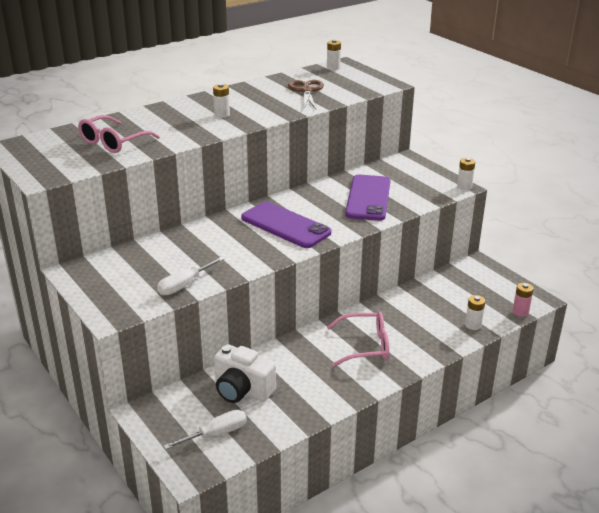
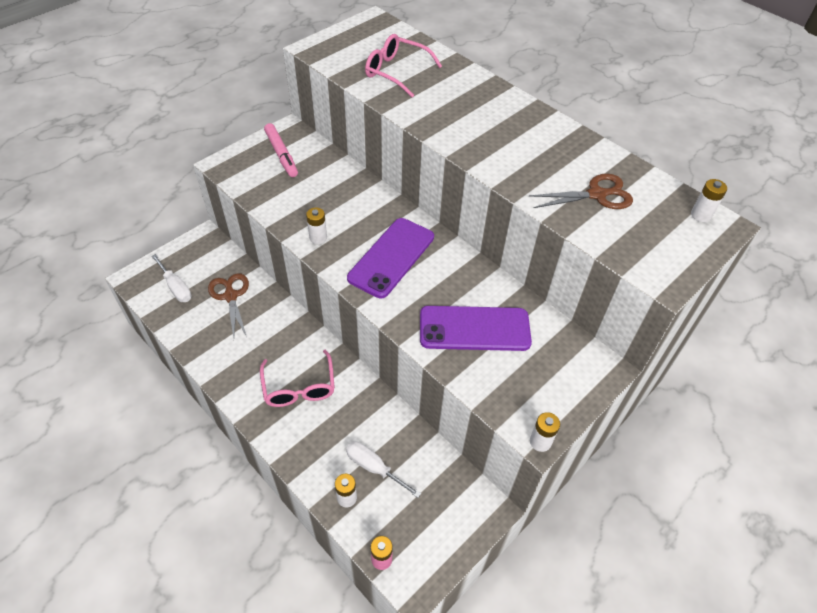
camera: 80 degrees right, 20 degrees up
white screwdriver [157,257,225,295] -> white screwdriver moved to [346,441,421,498]
white battery [213,83,230,118] -> white battery moved to [306,208,327,244]
white camera [214,344,276,403] -> brown scissors [208,273,249,339]
none -> pink marker [264,123,298,177]

